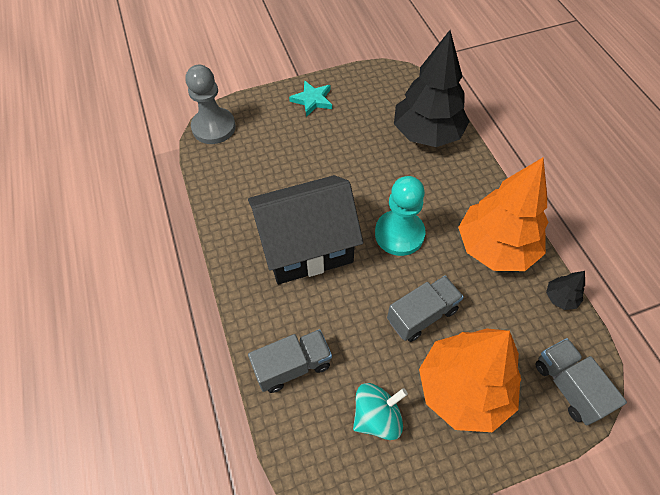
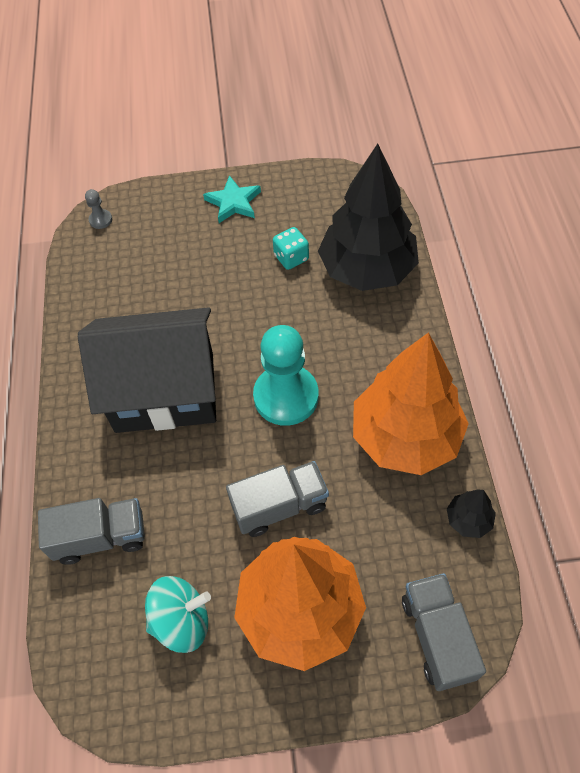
camera: 15 degrees right, 0 degrees up
grey pawn [186,65,236,144] -> grey pawn [85,189,112,229], size x0.42
none -> turquoise dice [273,227,309,270]

